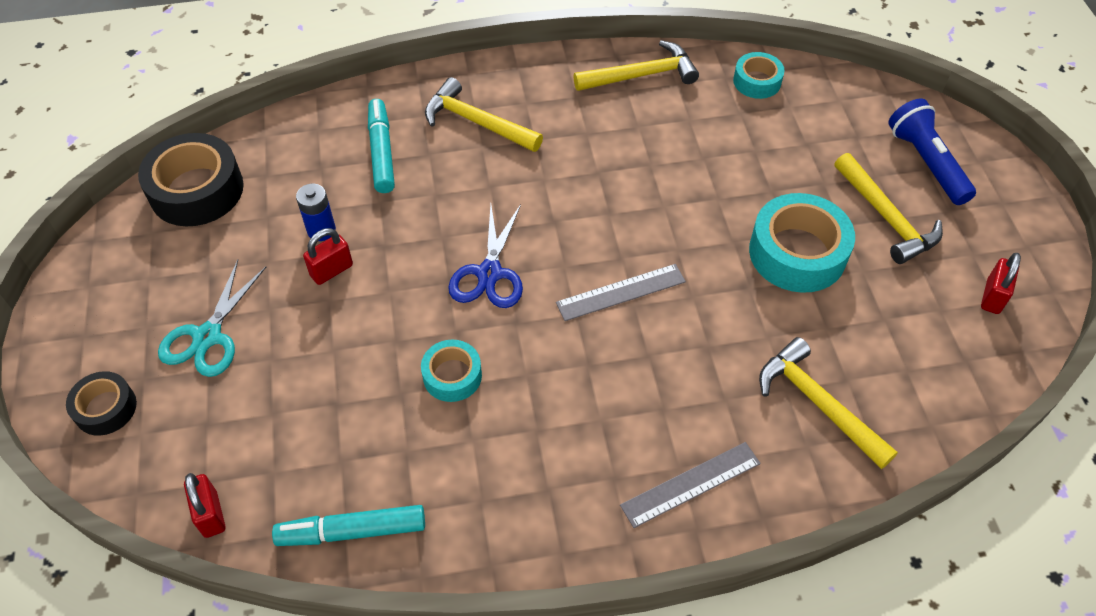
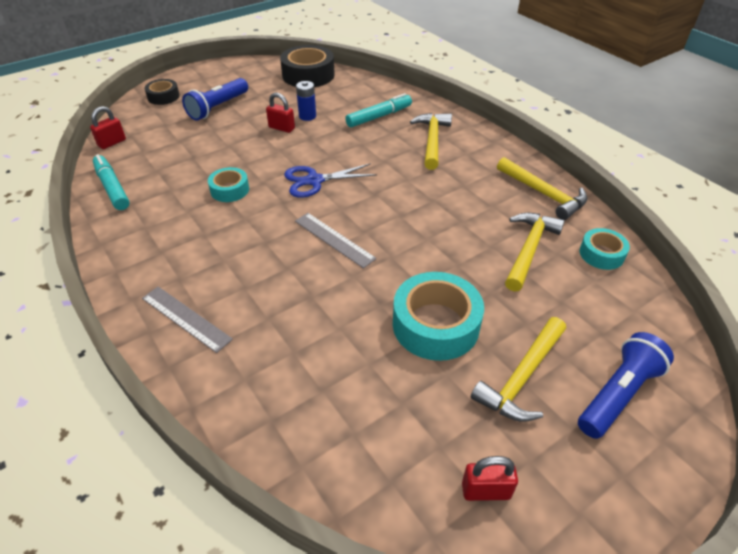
camera: 65 degrees right, 10 degrees down
turquoise scissors [158,260,266,377] -> blue flashlight [182,78,248,121]
yellow hammer [759,337,898,469] -> yellow hammer moved to [505,213,565,292]

